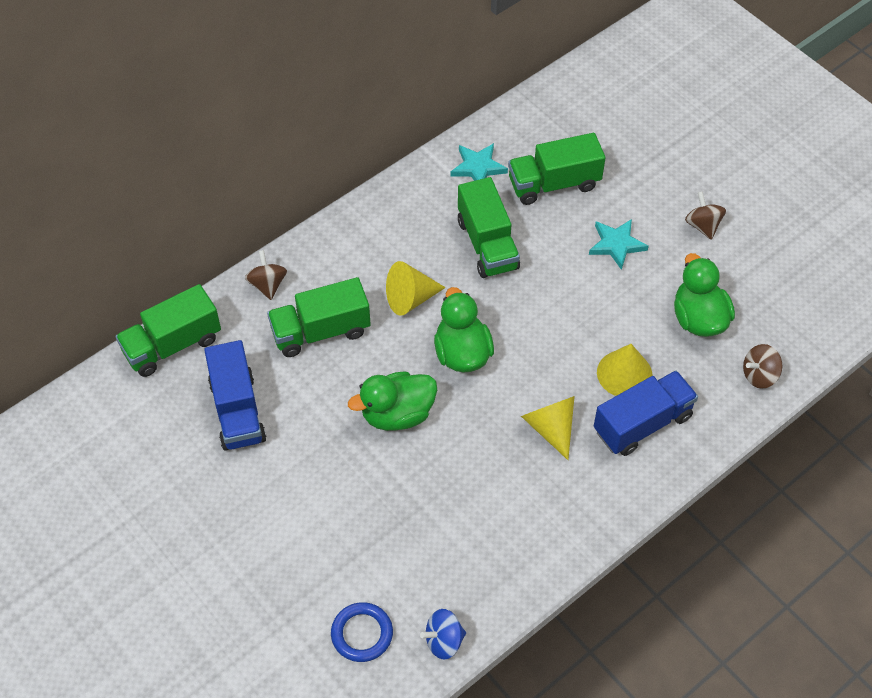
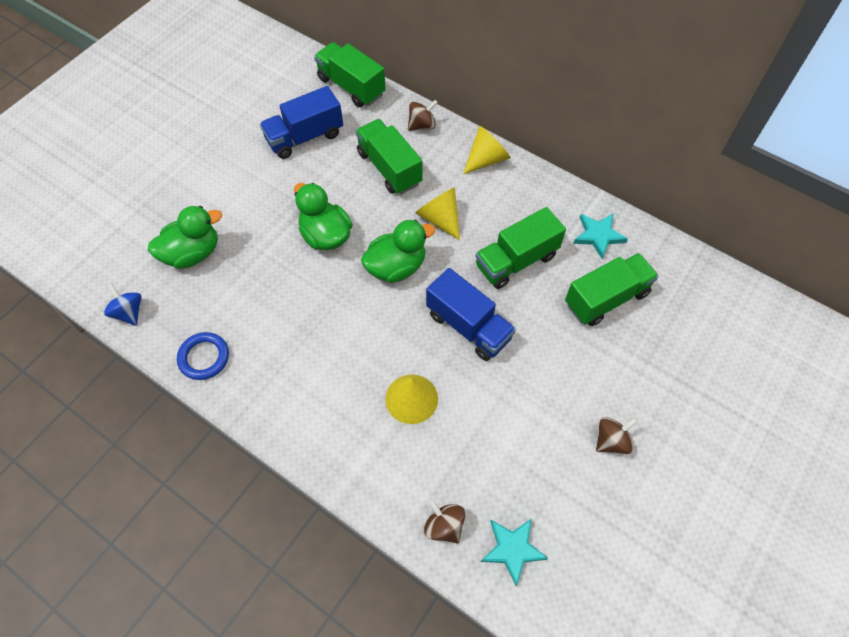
camera: 75 degrees right, 5 degrees up
blue ring [331,602,393,662] -> blue ring moved to [177,332,229,380]
green truck [508,133,606,205] -> green truck turned 90 degrees clockwise [565,253,659,326]
yellow cone [521,396,575,460] -> yellow cone moved to [463,126,511,174]
turquoise star [589,219,649,270] -> turquoise star moved to [481,518,548,586]
blue truck [594,371,698,456] -> blue truck moved to [426,268,516,361]
green duck [674,253,735,337] -> green duck moved to [148,206,222,269]

